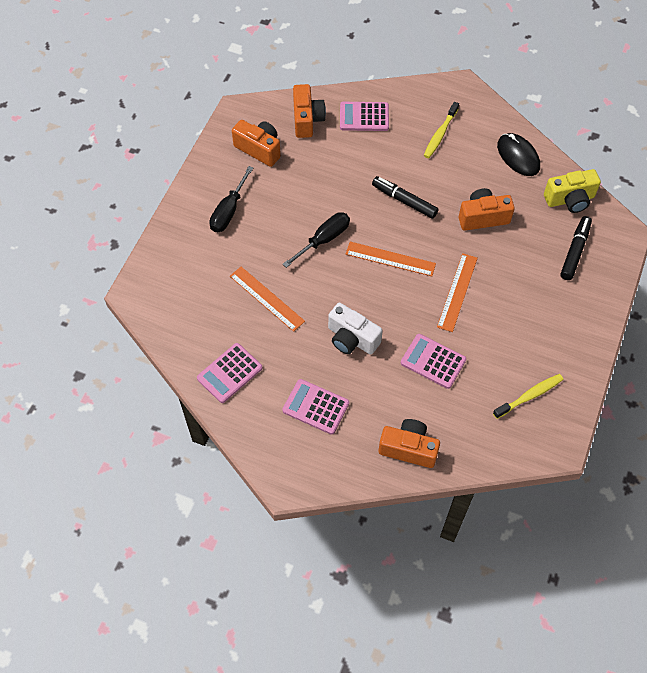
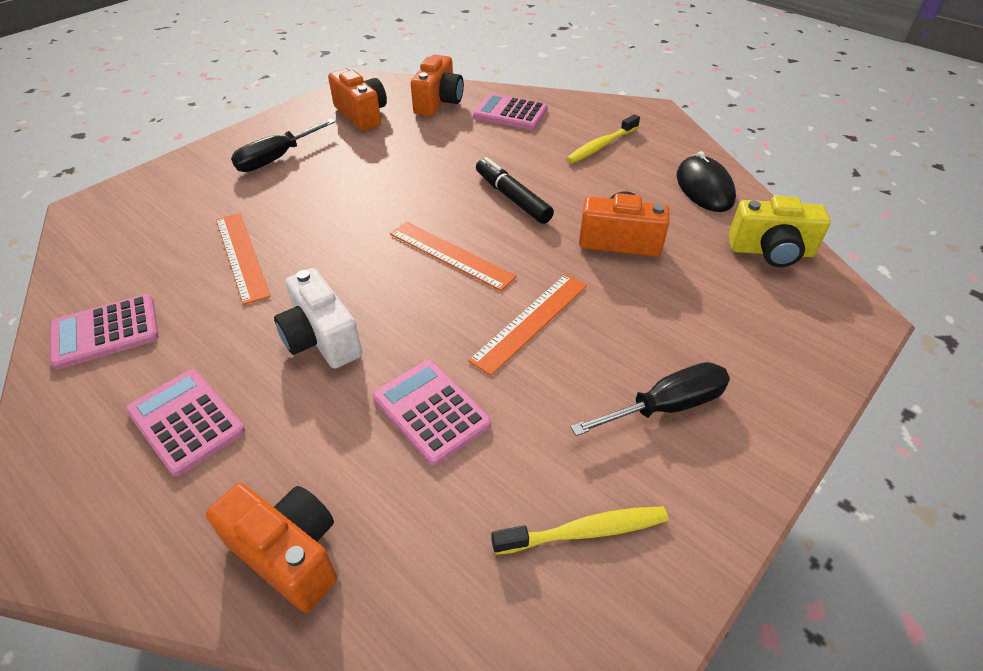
camera: 20 degrees right, 15 degrees down
black screwdriver [283,212,350,268] -> black screwdriver moved to [570,362,730,436]
black marker [560,216,592,280] -> none

